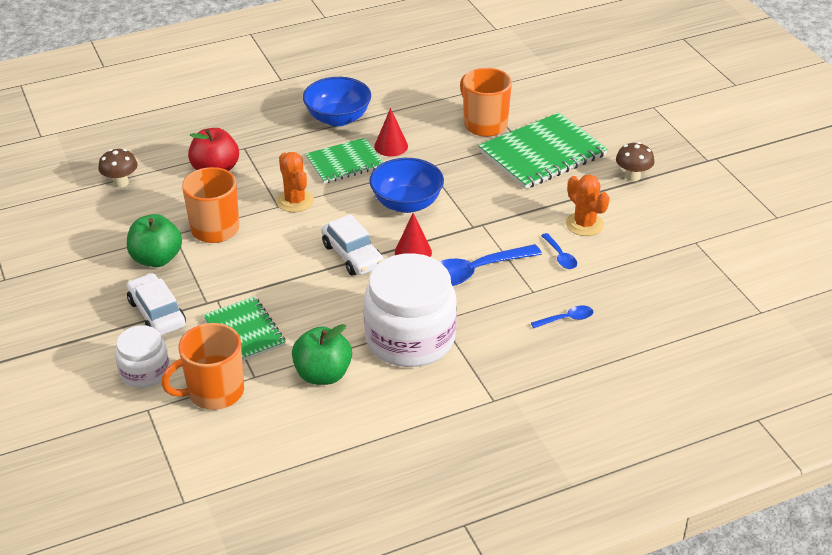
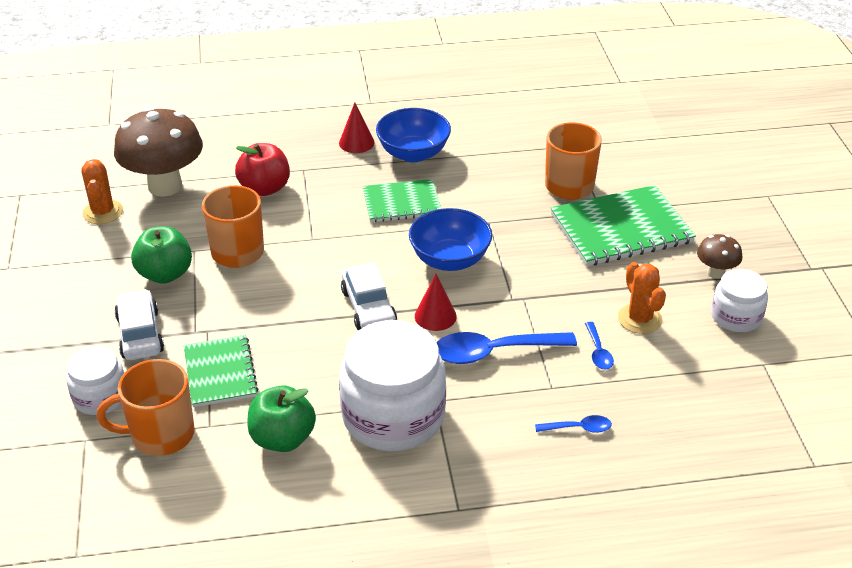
camera: 15 degrees right, 0 degrees up
brown mushroom [98,149,138,188] -> brown mushroom [114,107,203,197], size x2.11
orange cactus [276,152,314,212] -> orange cactus moved to [81,159,123,224]
red cone [374,108,408,157] -> red cone moved to [339,103,375,153]
none -> white jar [711,269,768,332]

